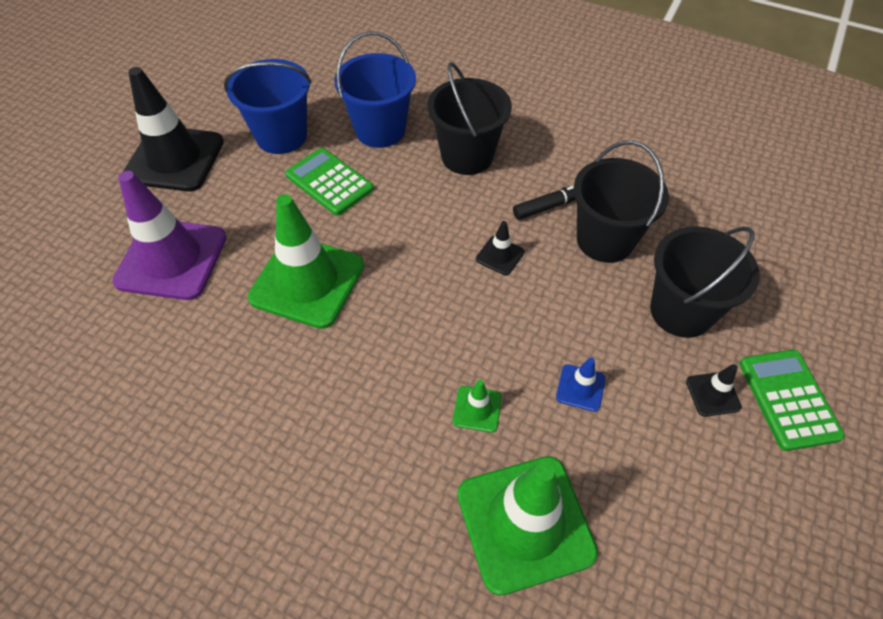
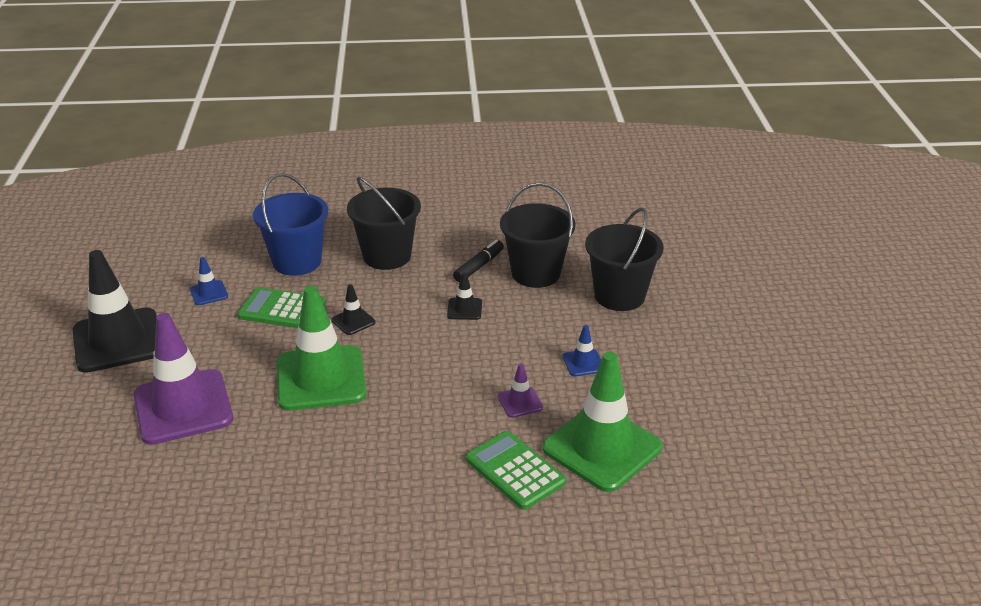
camera: 30 degrees left, 20 degrees down
blue bucket [224,59,312,154] -> blue traffic cone [190,257,228,305]
green traffic cone [453,380,502,433] -> purple traffic cone [498,363,543,418]
black traffic cone [686,364,742,417] -> black traffic cone moved to [332,284,375,335]
green calculator [739,350,845,451] -> green calculator moved to [466,431,566,510]

